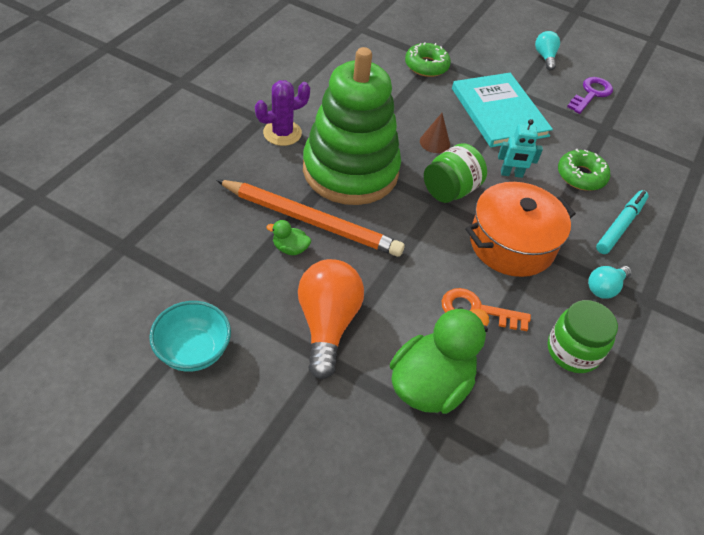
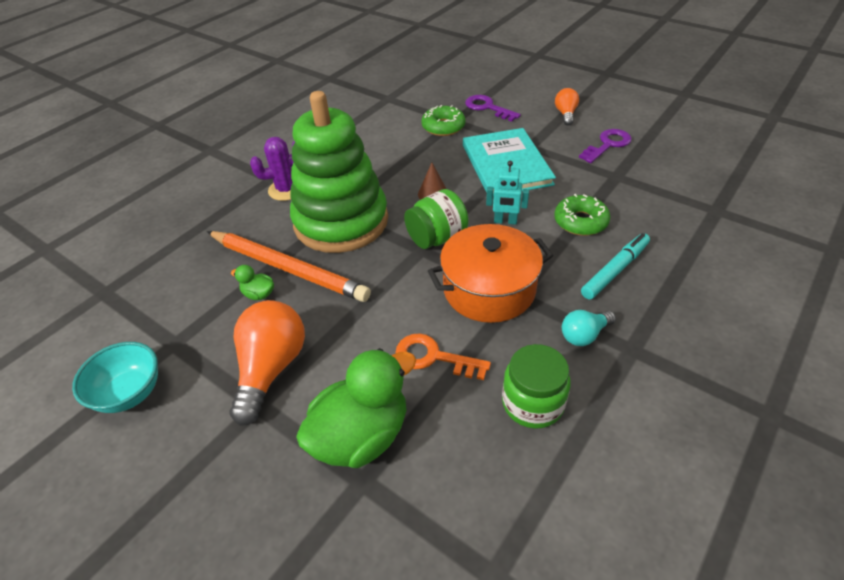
camera: 15 degrees right, 5 degrees down
turquoise light bulb [535,31,560,70] -> orange light bulb [555,88,579,126]
none -> purple key [465,95,521,122]

